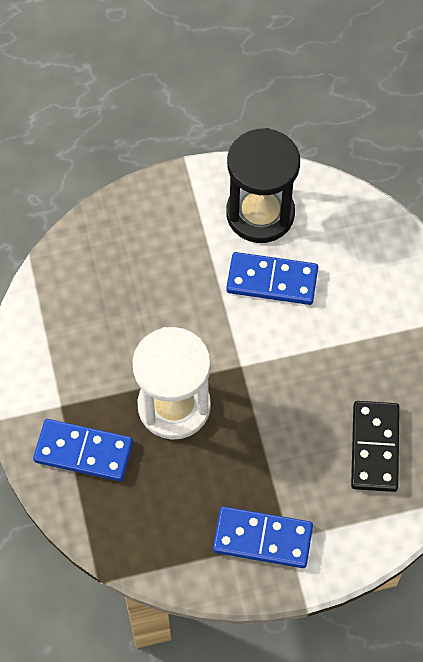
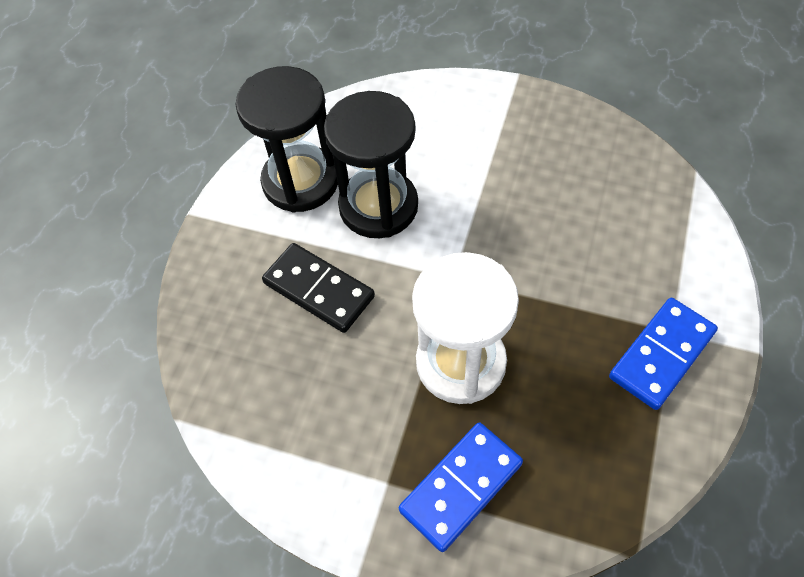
camera: 55 degrees left, 5 degrees down
blue domino [226,252,318,305] -> black hourglass [324,91,418,238]
black domino [351,401,399,492] -> black domino moved to [262,243,375,333]

